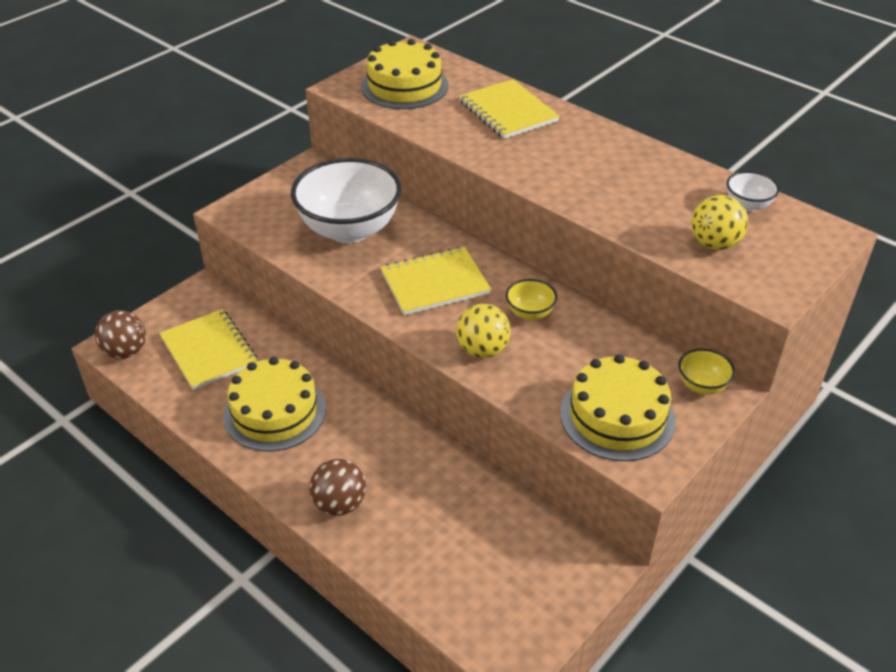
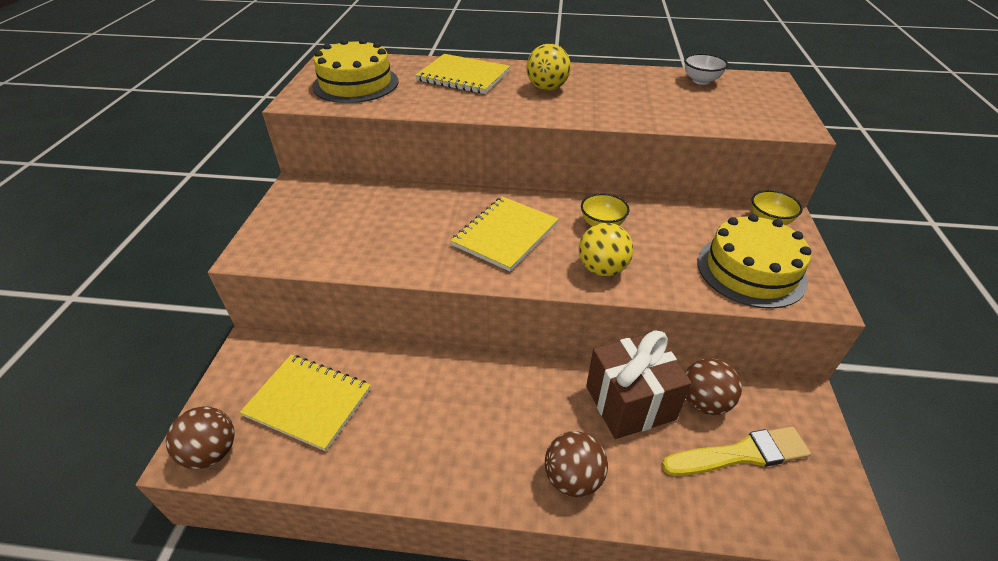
camera: 35 degrees left, 0 degrees up
yellow cake [223,357,326,452] -> none
white bowl [291,158,402,243] -> none
yellow ball [691,195,748,250] -> yellow ball moved to [527,44,571,91]
none -> brown gift [586,330,692,439]
none -> yellow brush [662,426,811,476]
none -> brown ball [685,358,742,415]

